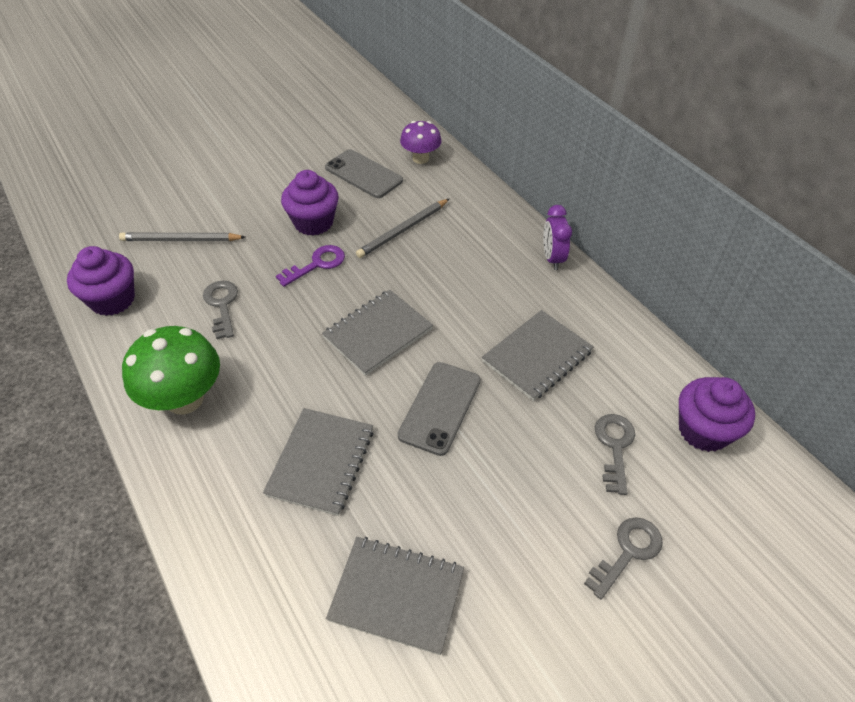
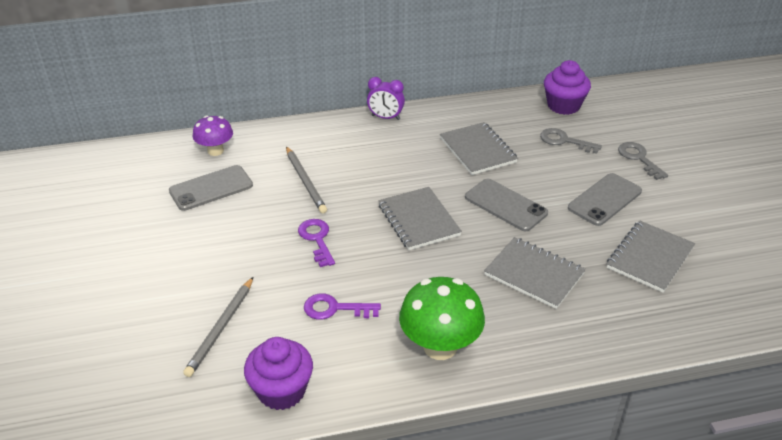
camera: 70 degrees left, 10 degrees down
grey key [203,281,238,339] -> purple key [304,293,381,320]
purple cupcake [281,170,339,236] -> none
none -> grey phone [568,173,642,226]

